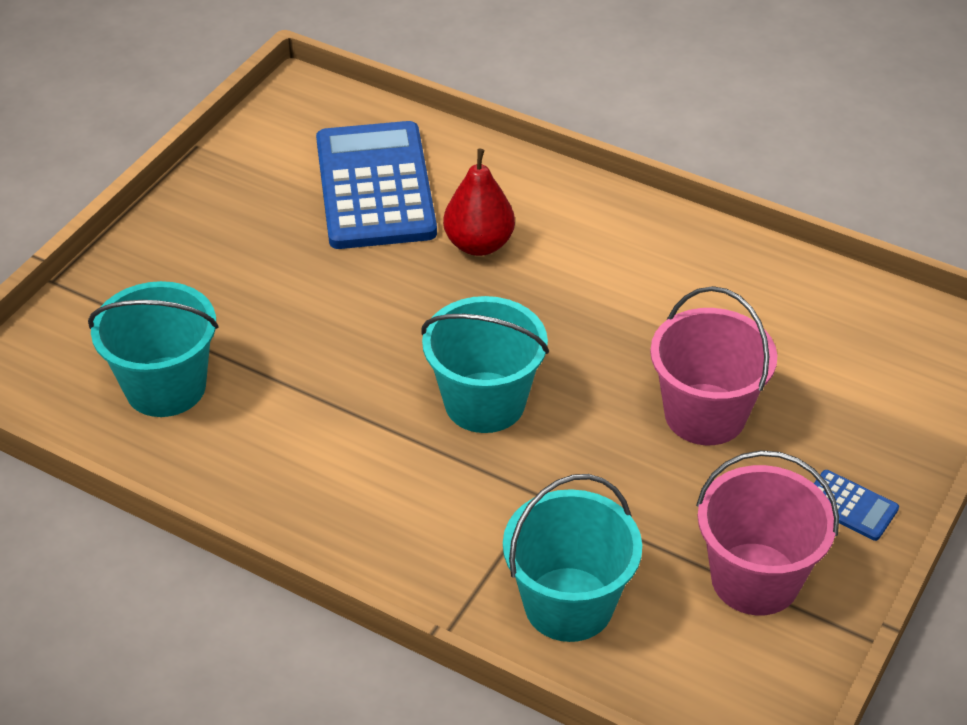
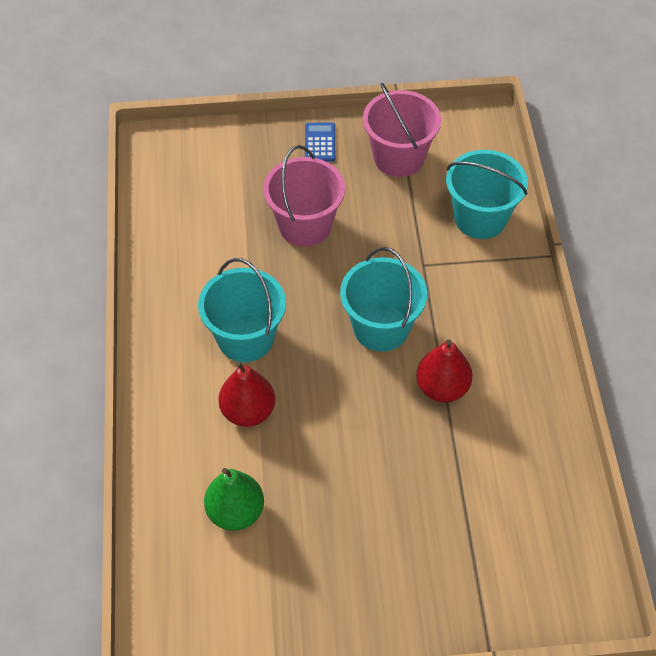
camera: 125 degrees left, 10 degrees up
turquoise bucket [88,281,218,417] -> turquoise bucket moved to [198,258,286,362]
blue calculator [316,121,437,249] -> green pear [204,468,264,531]
none -> red pear [416,340,473,402]

